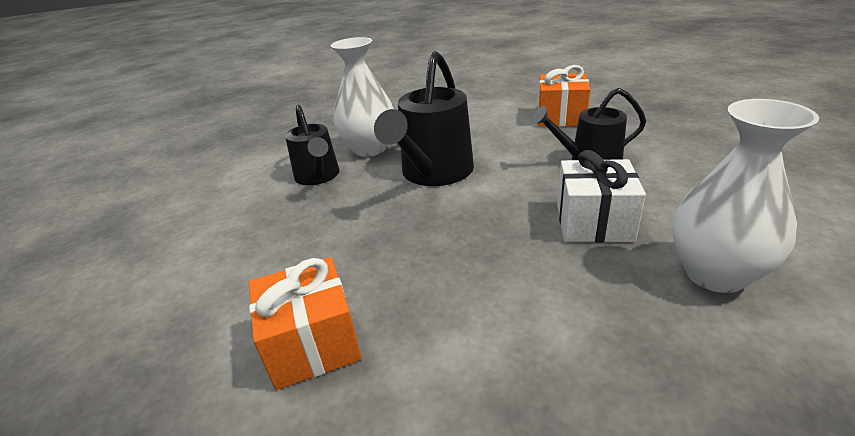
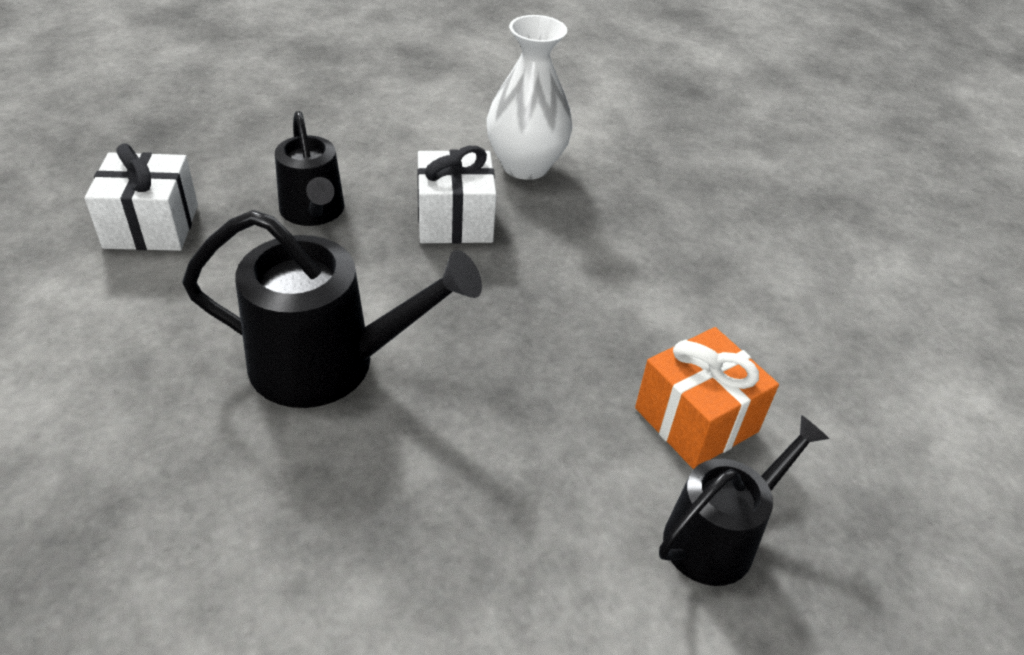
camera: 110 degrees left, 10 degrees up
black watering can [285,104,339,185] -> black watering can moved to [659,415,829,586]
white vase [331,37,394,157] -> none
orange gift [538,65,591,126] -> white gift [85,143,198,251]

